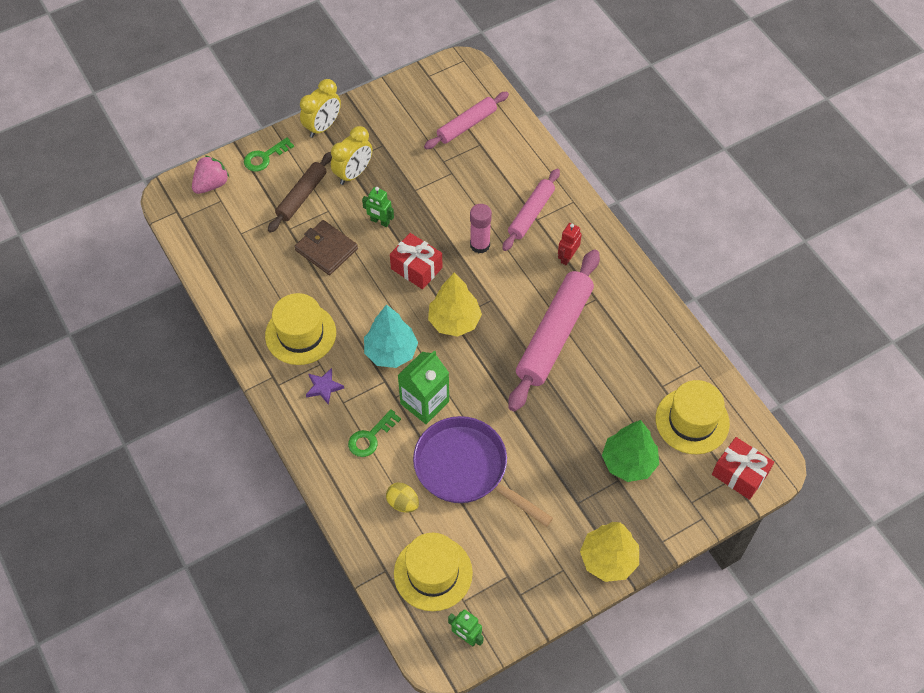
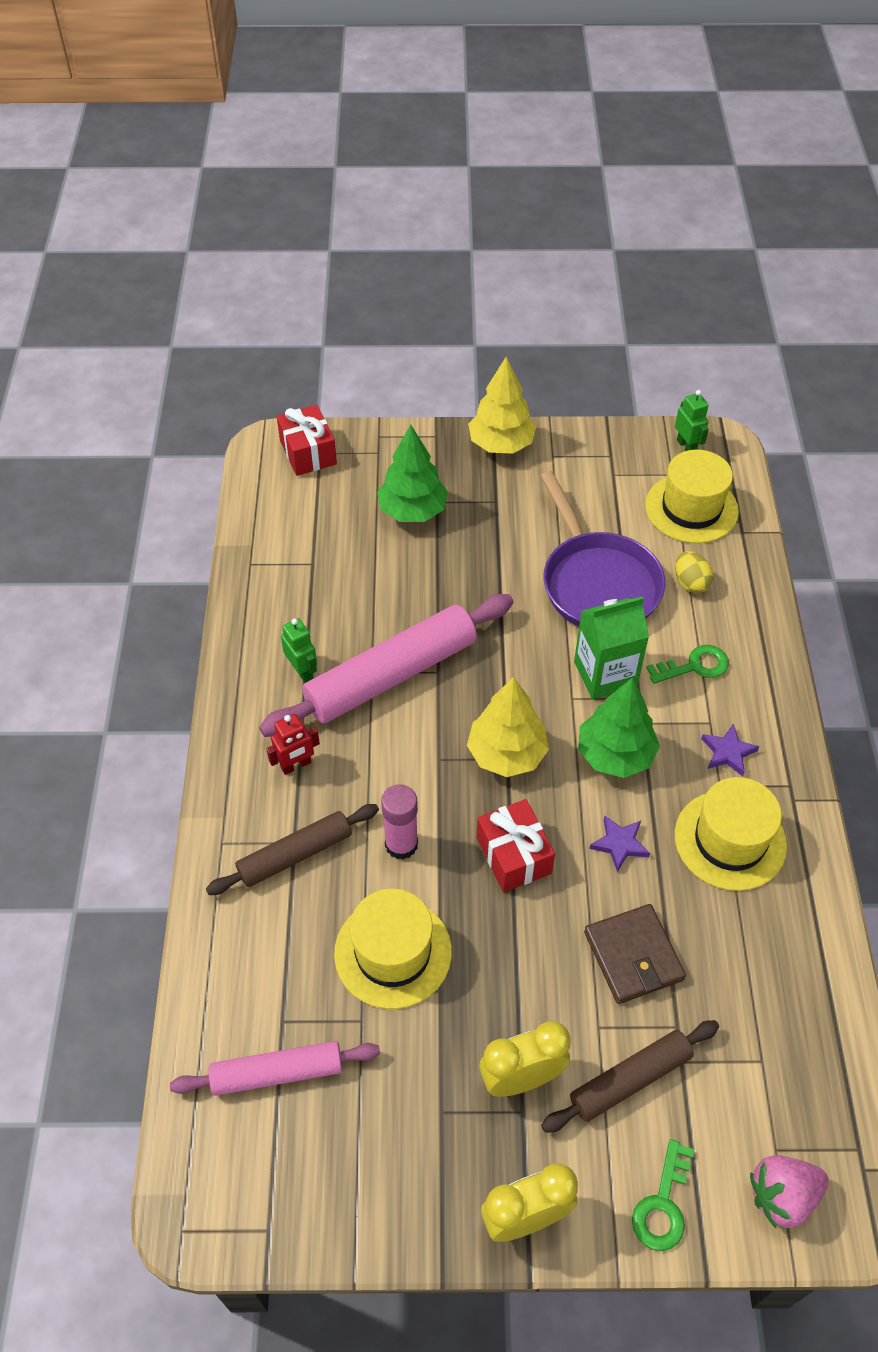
camera: 150 degrees left, 5 degrees down
green key [244,137,294,172] -> green key turned 120 degrees clockwise [632,1139,695,1251]
green robot [362,187,394,227] -> green robot moved to [281,618,317,683]
turquoise tree [364,304,418,368] -> green tree [578,678,660,778]
pink rolling pin [502,169,560,251] -> brown rolling pin [206,804,379,895]
yellow hat [656,380,730,454] -> yellow hat moved to [334,889,452,1009]
none -> purple star [589,816,650,872]

